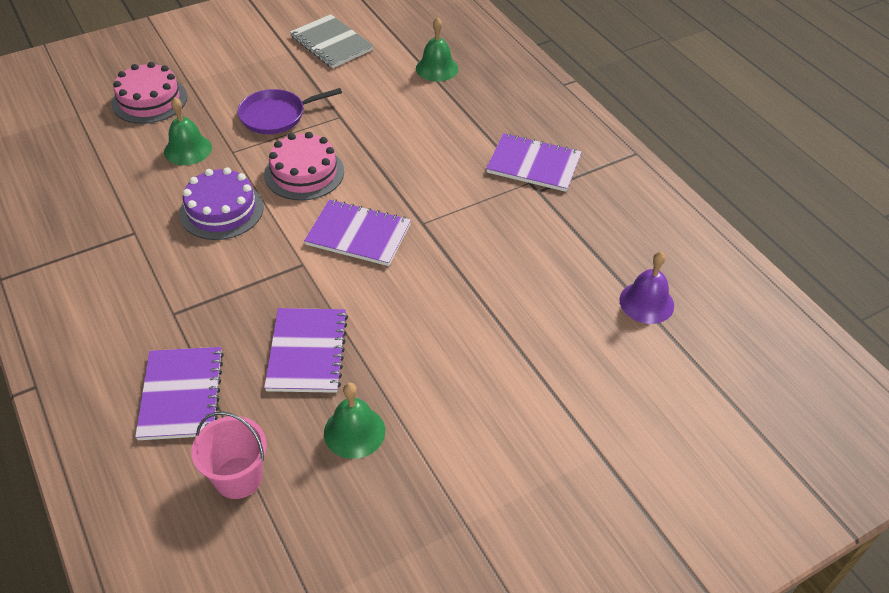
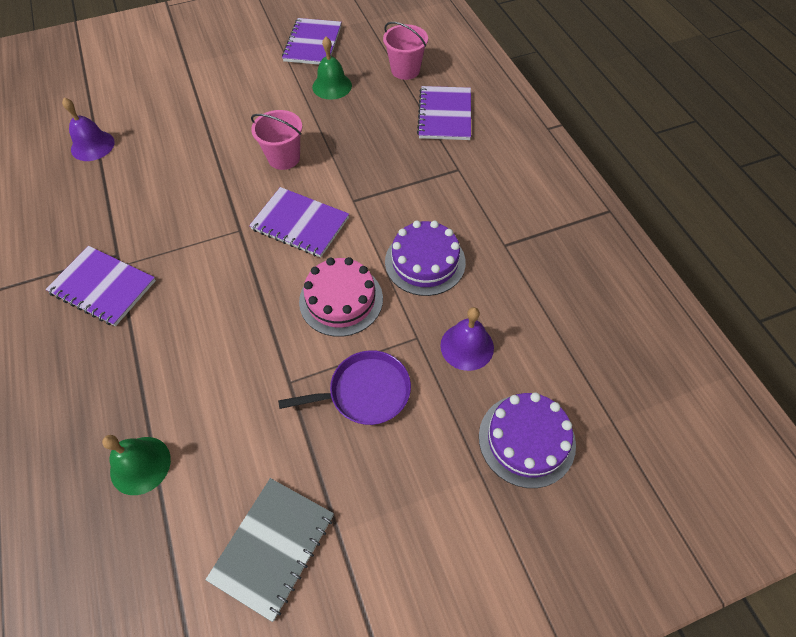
camera: 170 degrees left, 10 degrees up
pink cake [112,62,187,124] -> purple cake [479,392,576,488]
green bell [164,97,212,165] -> purple bell [440,307,494,371]
purple notebook [264,308,348,393] -> purple notebook moved to [282,18,341,65]
grey notebook [290,14,373,68] -> grey notebook turned 60 degrees clockwise [205,478,334,622]
none -> pink bucket [251,110,302,170]

